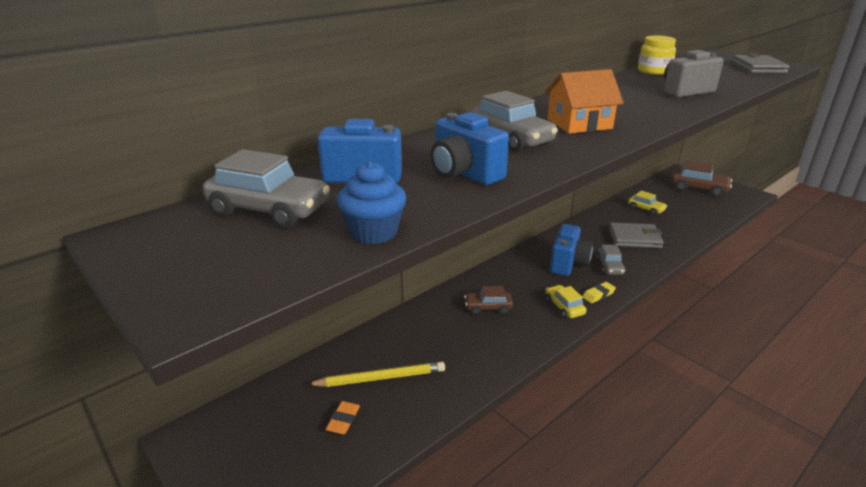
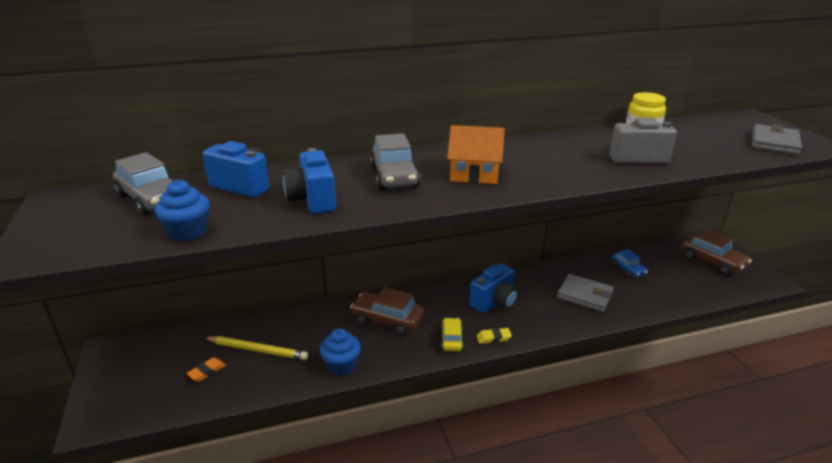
camera: 25 degrees right, 0 degrees up
brown car [464,286,513,314] -> brown car [350,287,424,336], size x1.66
grey car [596,245,625,275] -> none
yellow car [628,191,667,215] -> blue car [612,249,648,278]
none -> blue cupcake [320,329,361,376]

